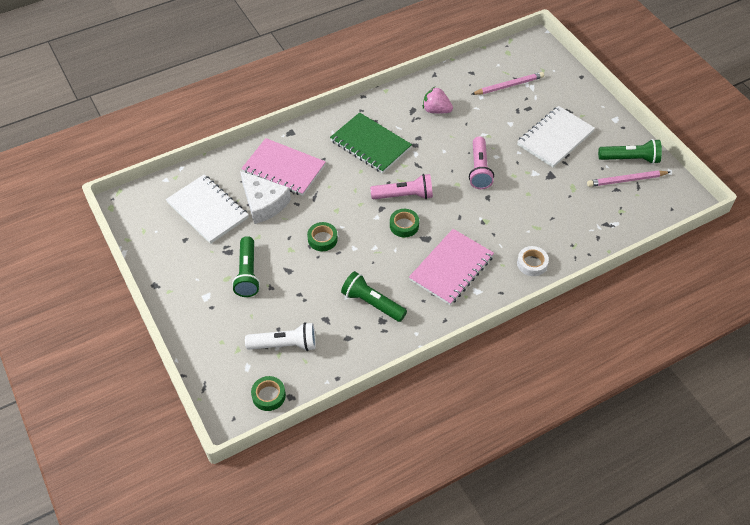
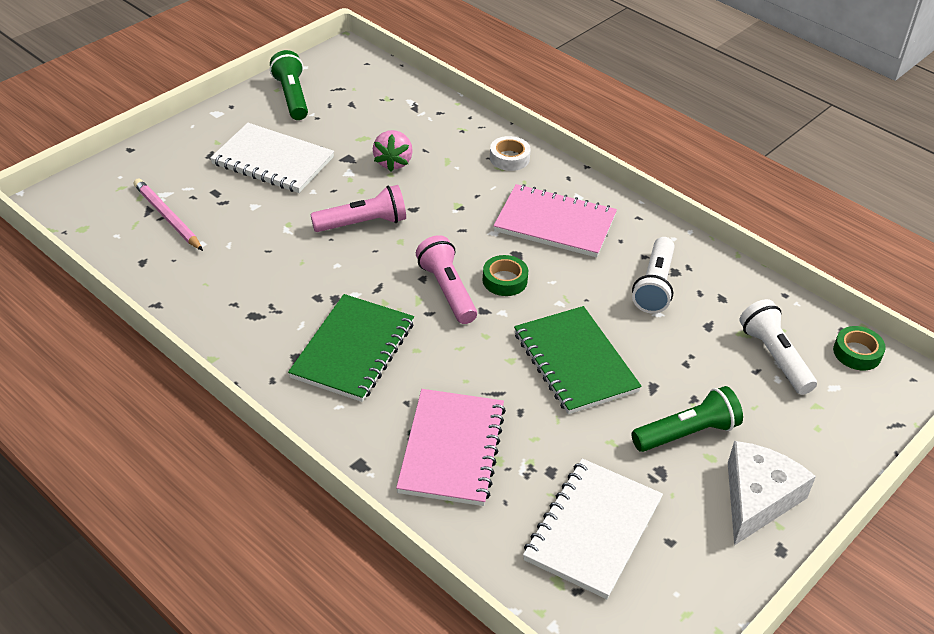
camera: 110 degrees left, 10 degrees down
white cheese [240,171,291,224] -> white cheese moved to [728,441,816,545]
green tape [307,222,338,251] -> green notebook [514,306,642,414]
green flashlight [341,271,407,322] -> white flashlight [632,237,675,314]
pink strawberry [423,87,453,113] -> pink strawberry moved to [373,130,413,172]
pink pencil [587,171,670,187] -> none

